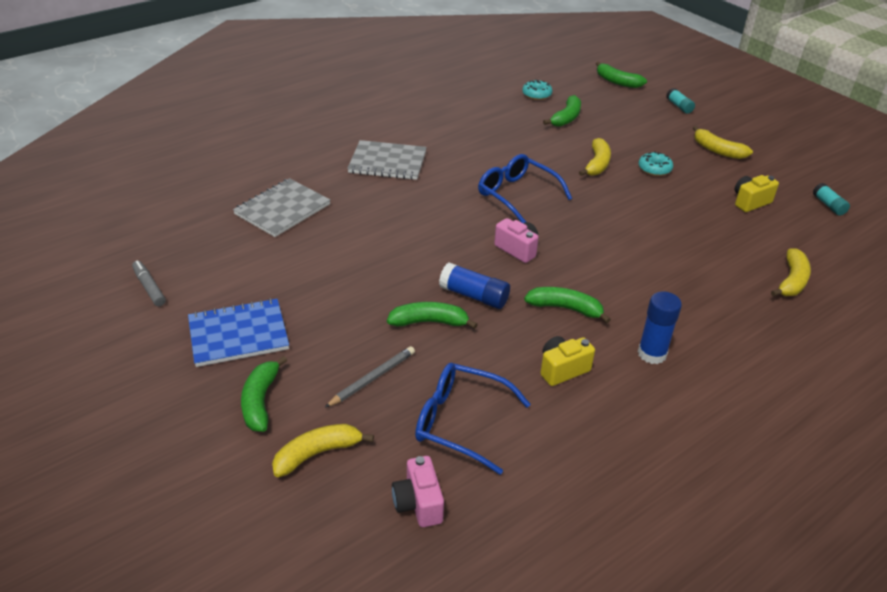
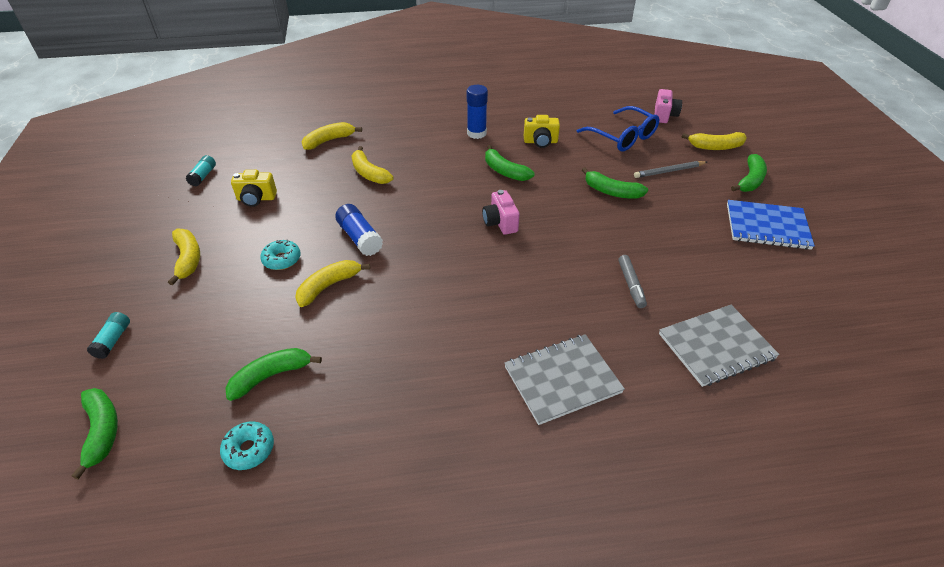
camera: 150 degrees left, 5 degrees up
grey marker [132,260,166,306] -> grey marker moved to [618,255,647,308]
grey notebook [347,140,427,180] -> grey notebook turned 60 degrees counterclockwise [505,334,625,425]
blue glue stick [439,263,510,309] -> blue glue stick moved to [335,204,383,256]
blue glasses [478,154,572,223] -> none
none -> yellow banana [352,146,394,184]

